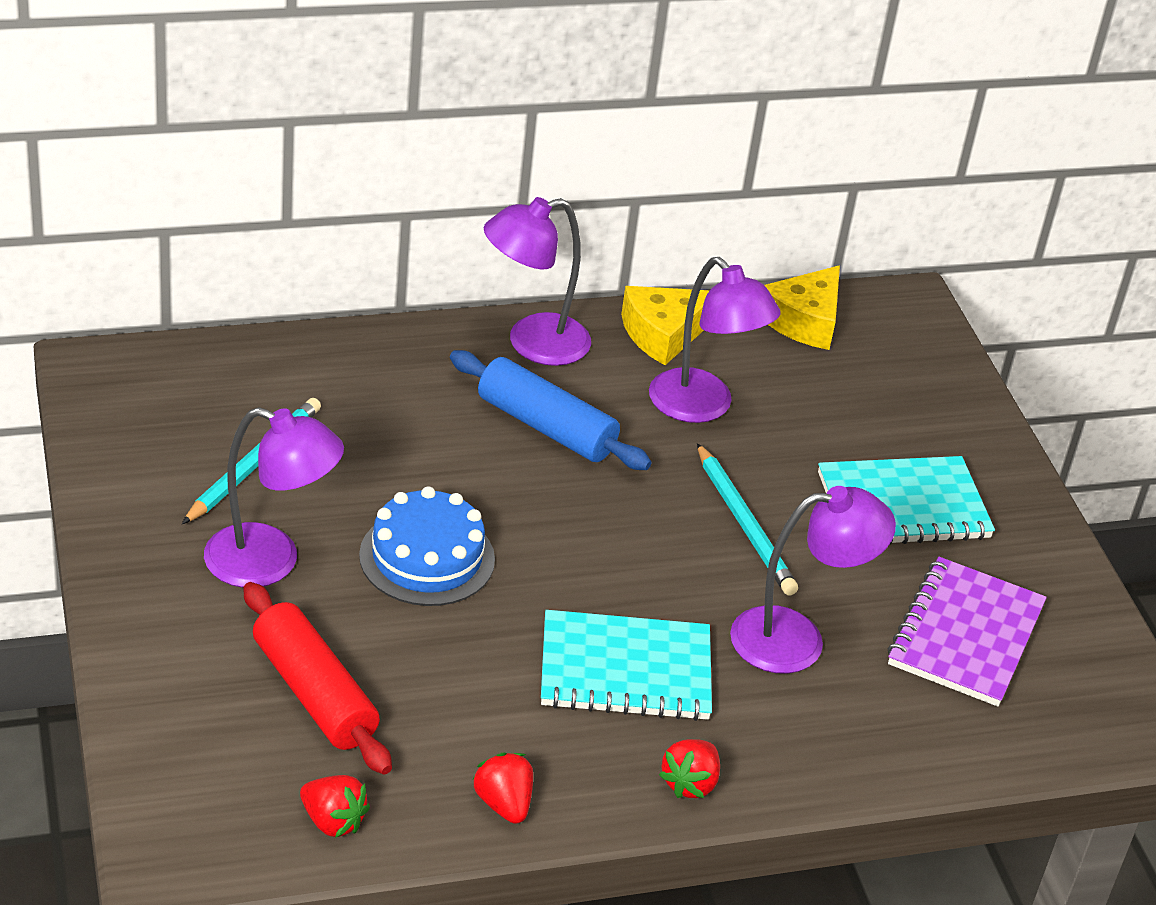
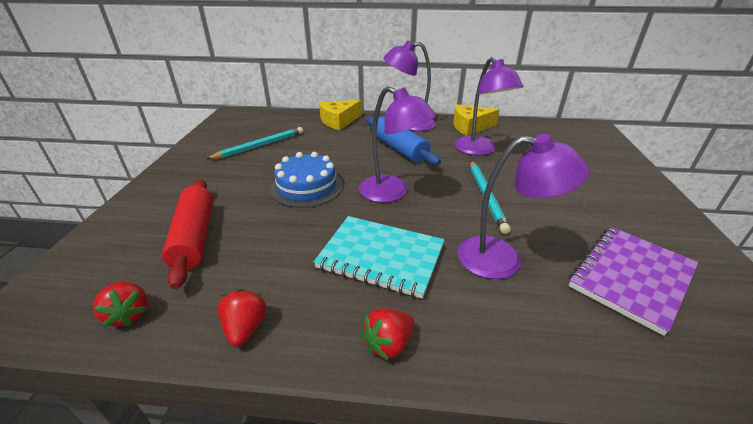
camera: 25 degrees right, 5 degrees down
purple lamp [204,407,344,587] -> purple lamp moved to [359,86,436,202]
yellow cheese [764,265,840,350] -> yellow cheese moved to [319,100,361,130]
turquoise notebook [818,456,995,545] -> none

